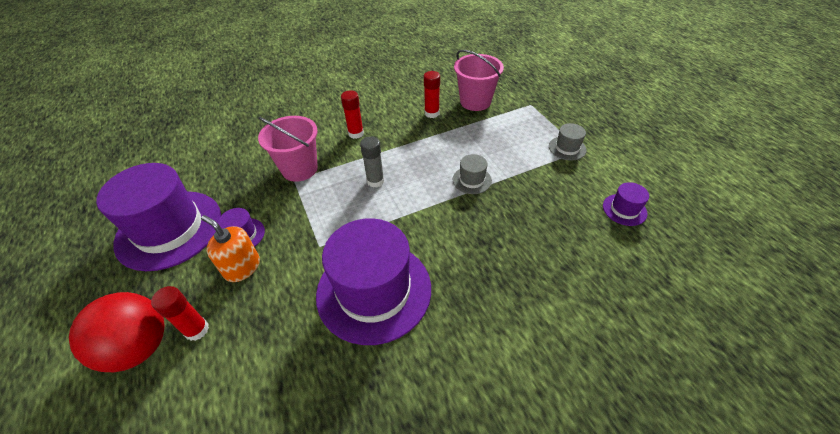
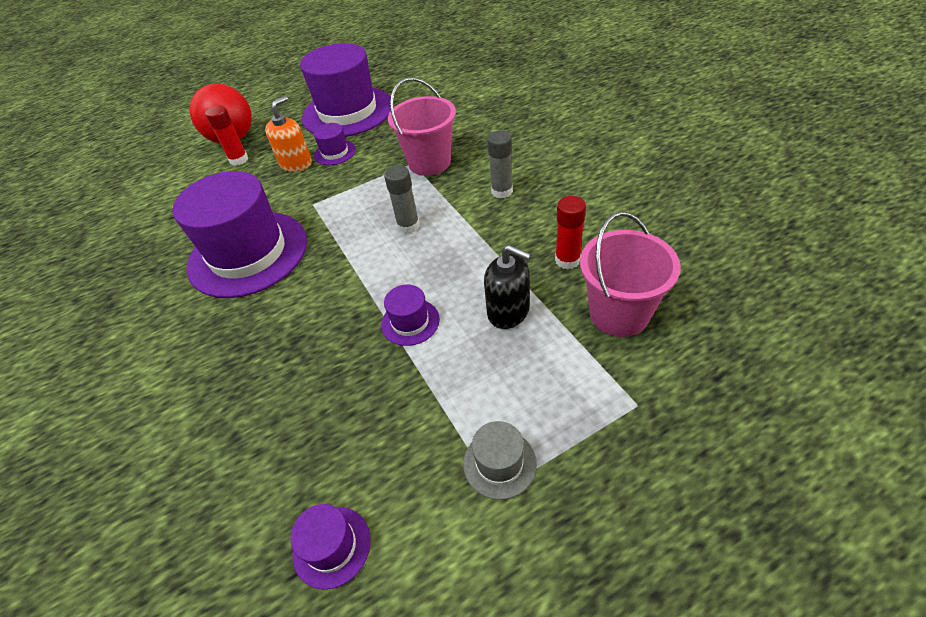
camera: 90 degrees right, 0 degrees up
red glue stick [341,90,364,139] -> grey glue stick [487,131,513,199]
grey hat [453,154,492,194] -> purple hat [381,285,440,346]
none -> black soap dispenser [484,245,531,329]

